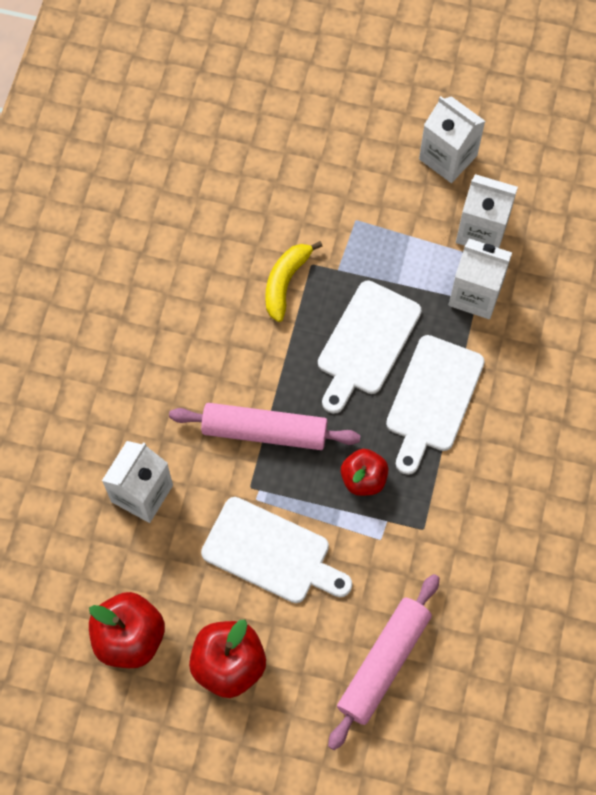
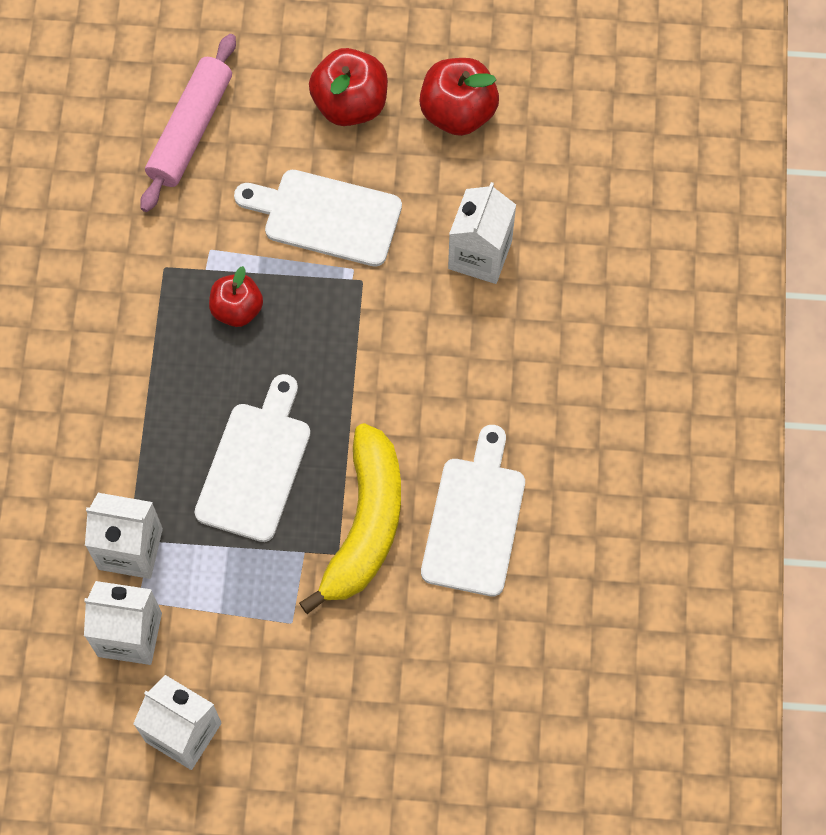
camera: 170 degrees right, 0 degrees up
pink rolling pin [169,403,361,450] -> none
yellow banana [265,241,322,322] -> yellow banana [299,423,401,614], size x1.70
white cutting board [386,335,485,475] -> white cutting board moved to [421,425,525,596]

